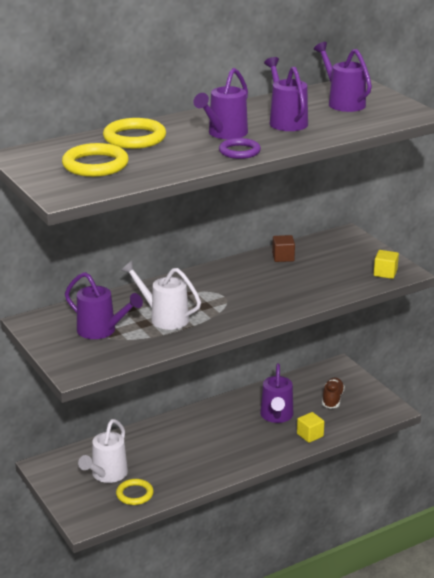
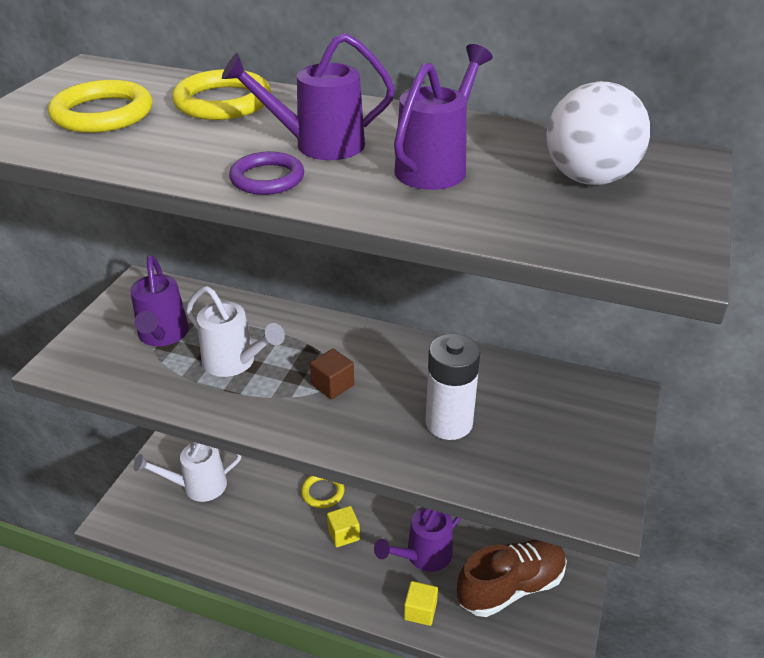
camera: 50 degrees right, 10 degrees up
yellow ring [116,479,154,505] -> yellow ring moved to [301,476,344,508]
white watering can [121,261,201,330] -> white watering can turned 135 degrees clockwise [186,286,285,377]
brown cube [272,235,295,262] -> brown cube moved to [310,349,354,399]
purple watering can [314,42,372,112] -> white ball [546,81,650,185]
brown shoe [322,378,345,409] -> brown shoe [457,540,567,617], size x1.79
yellow cube [374,250,399,279] -> yellow cube moved to [327,506,360,547]
none -> white battery [425,334,481,440]

